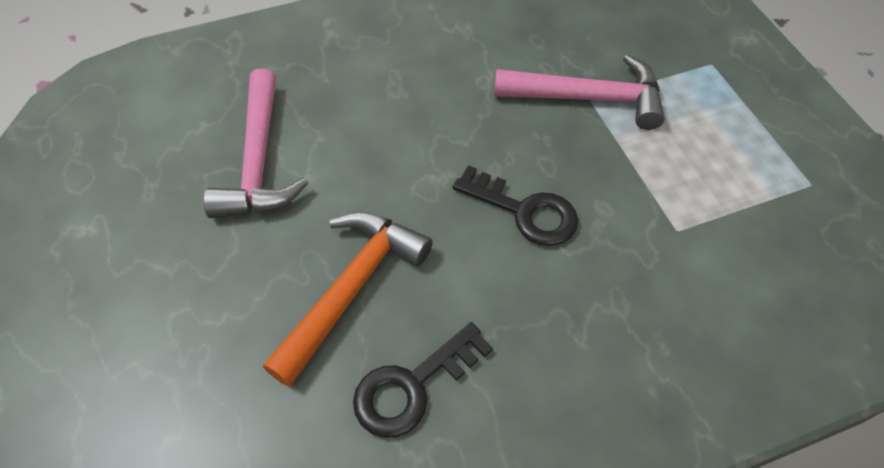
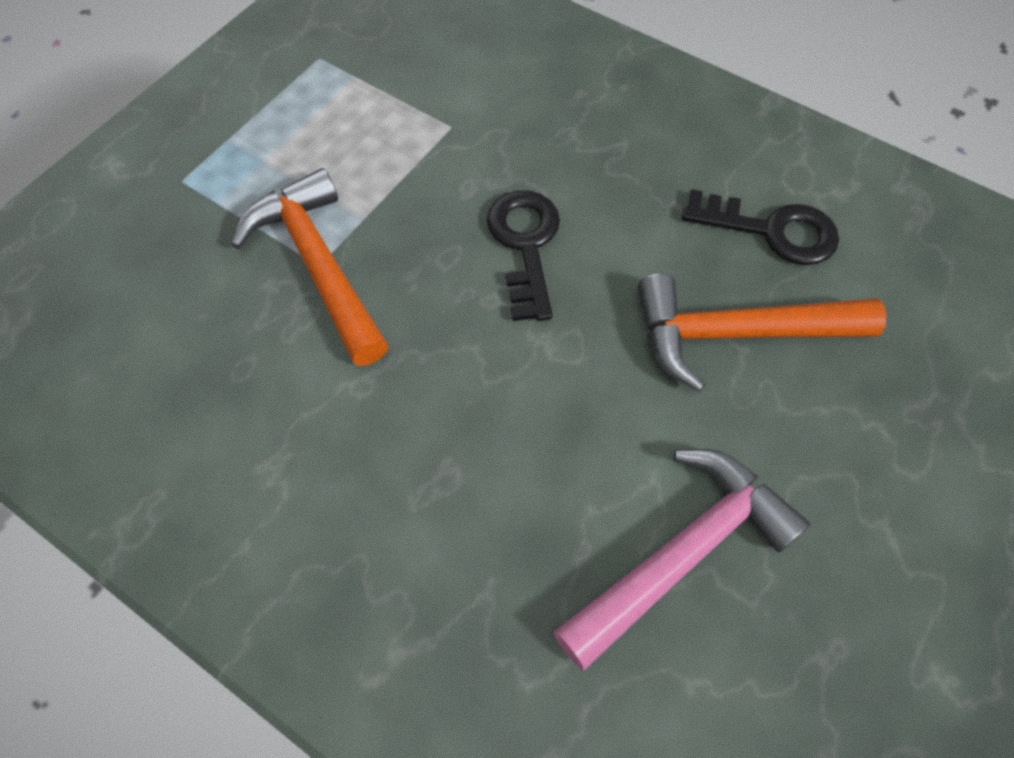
camera: 125 degrees left, 5 degrees up
pink hammer [494,54,665,130] -> orange hammer [231,168,389,366]

